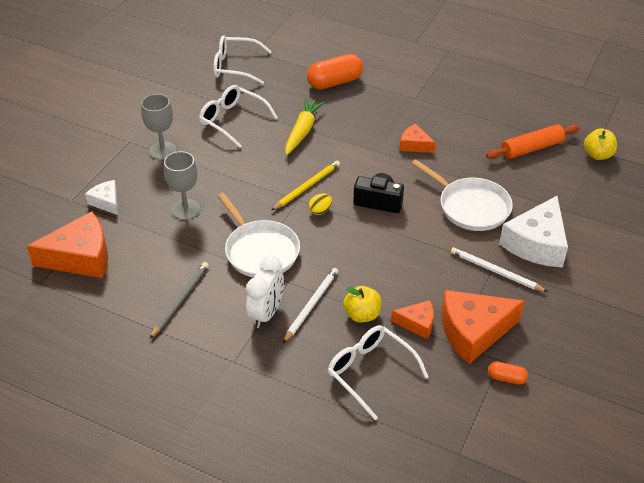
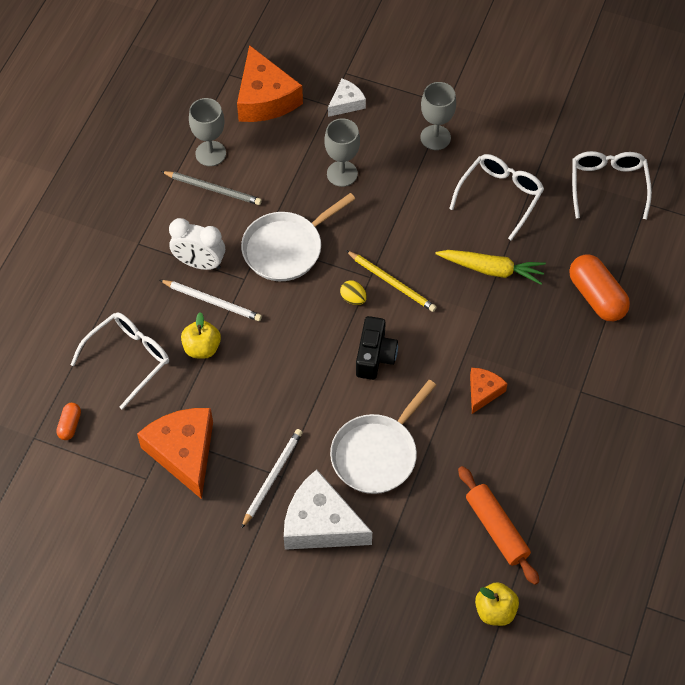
camera: 85 degrees right, 15 degrees up
orange cheese [391,300,434,339] -> none
orange capsule [488,361,528,385] -> orange capsule moved to [56,403,81,440]
none -> grey goblet [189,98,226,166]

